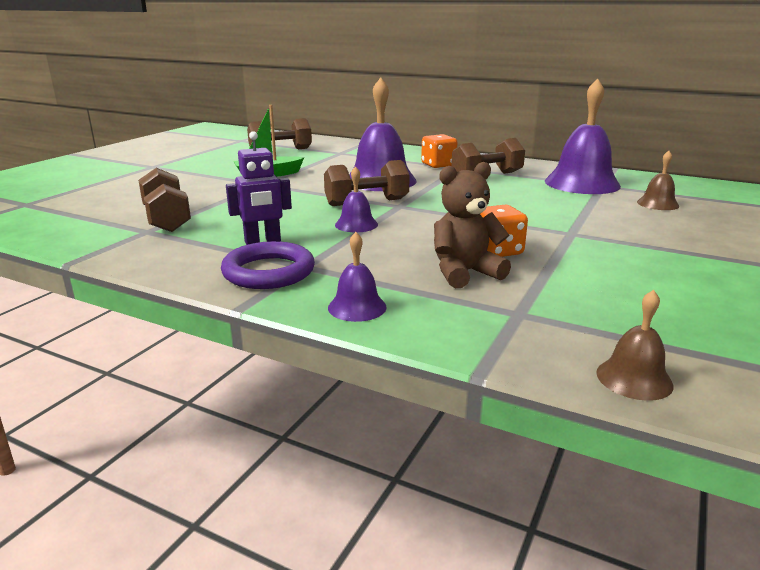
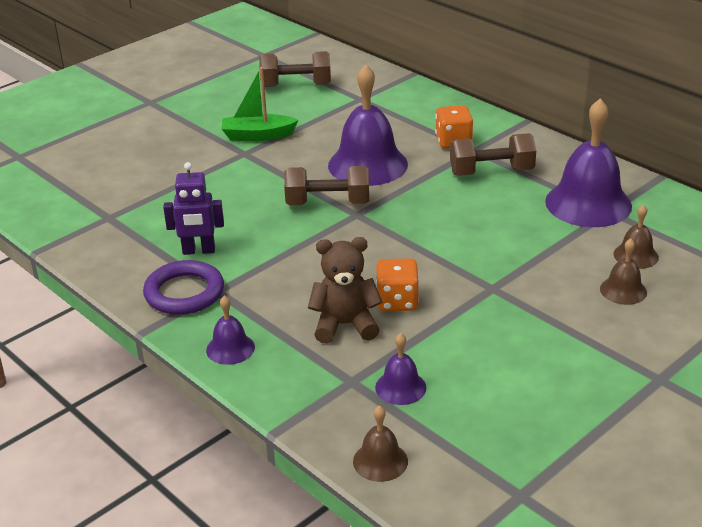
camera: 20 degrees right, 10 degrees up
brown dumbbell [138,168,191,232] -> none
purple bell [335,166,378,232] -> purple bell moved to [375,333,426,405]
none -> brown bell [600,238,647,305]

